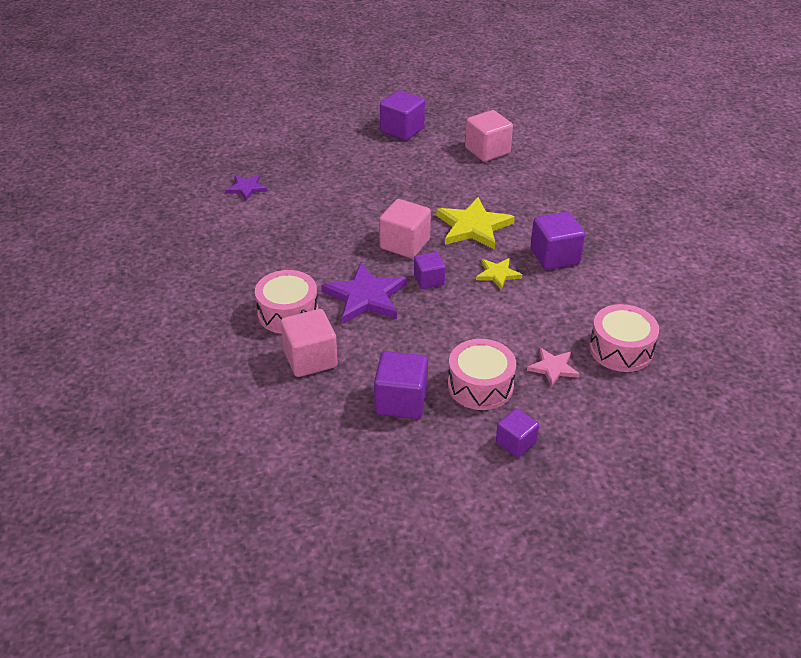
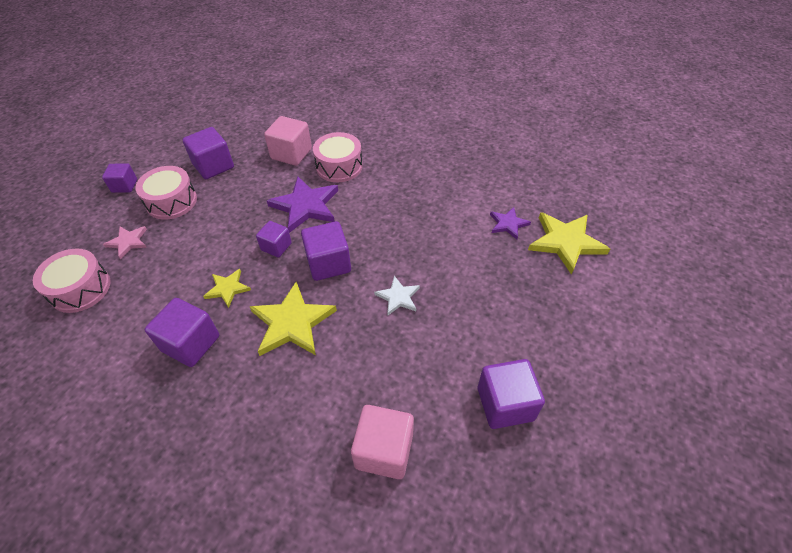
camera: 135 degrees right, 10 degrees up
pink cube [379,199,431,258] -> purple cube [301,221,351,281]
none -> white star [374,276,420,316]
none -> yellow star [528,212,610,275]

